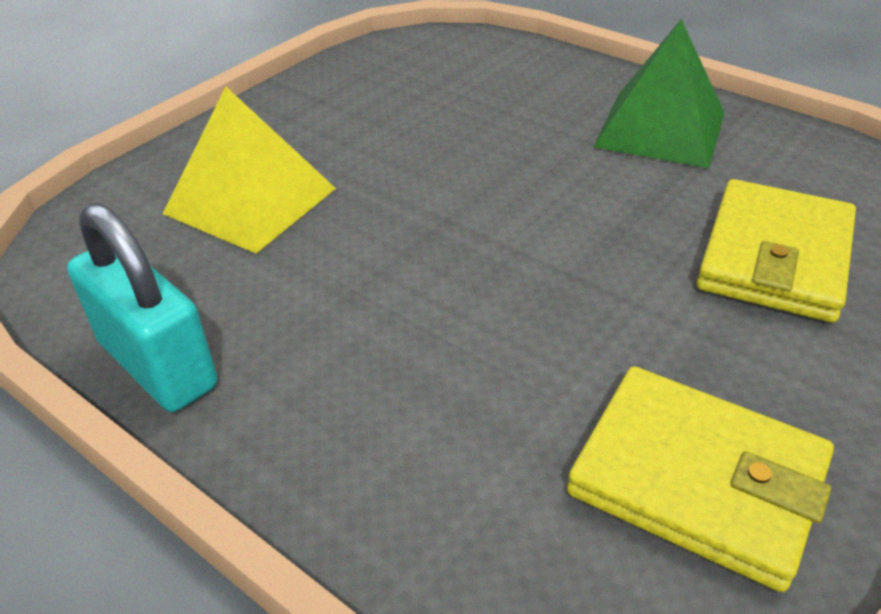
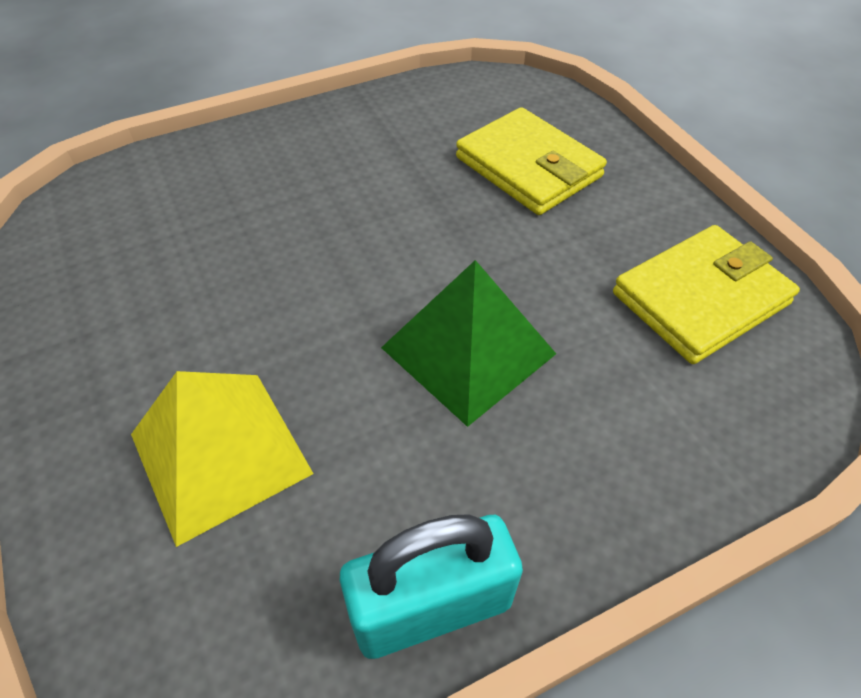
camera: 65 degrees left, 10 degrees up
green pyramid [594,19,725,168] -> green pyramid moved to [381,260,556,427]

